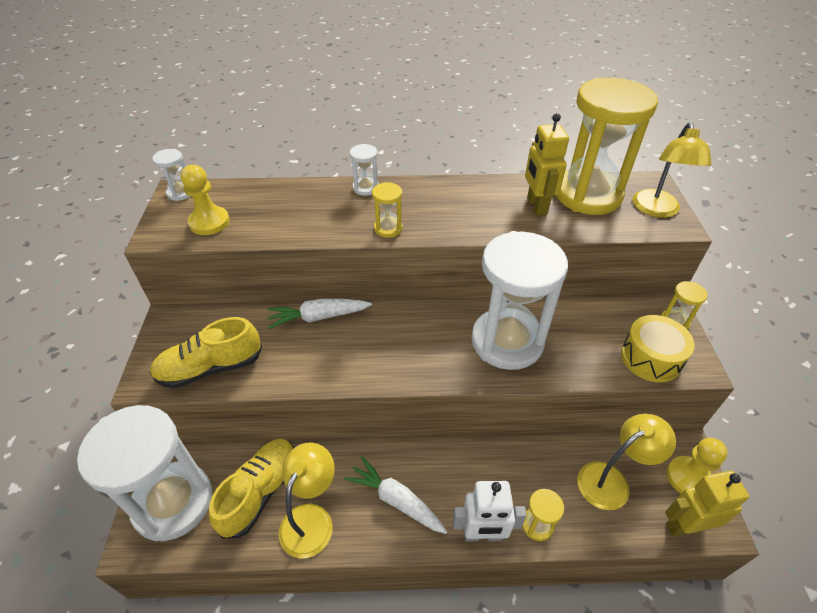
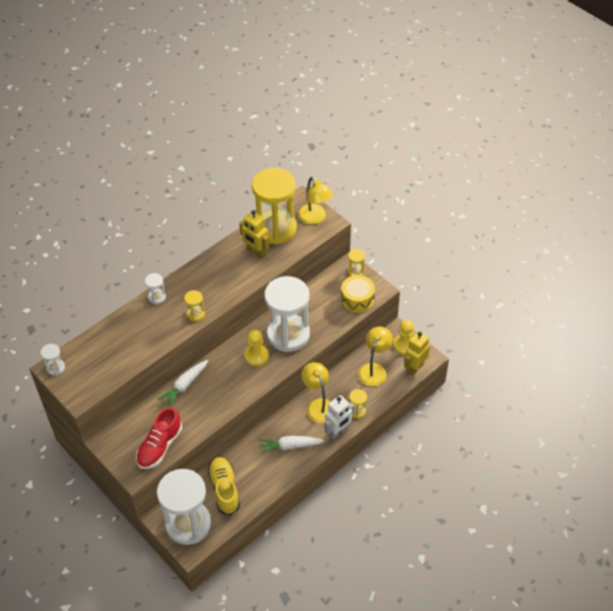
camera: 40 degrees left, 5 degrees up
yellow shoe [150,317,262,389] -> red shoe [136,407,182,469]
yellow pawn [181,165,230,235] -> yellow pawn moved to [245,330,269,366]
yellow lamp [279,442,335,558] -> yellow lamp moved to [302,362,331,423]

